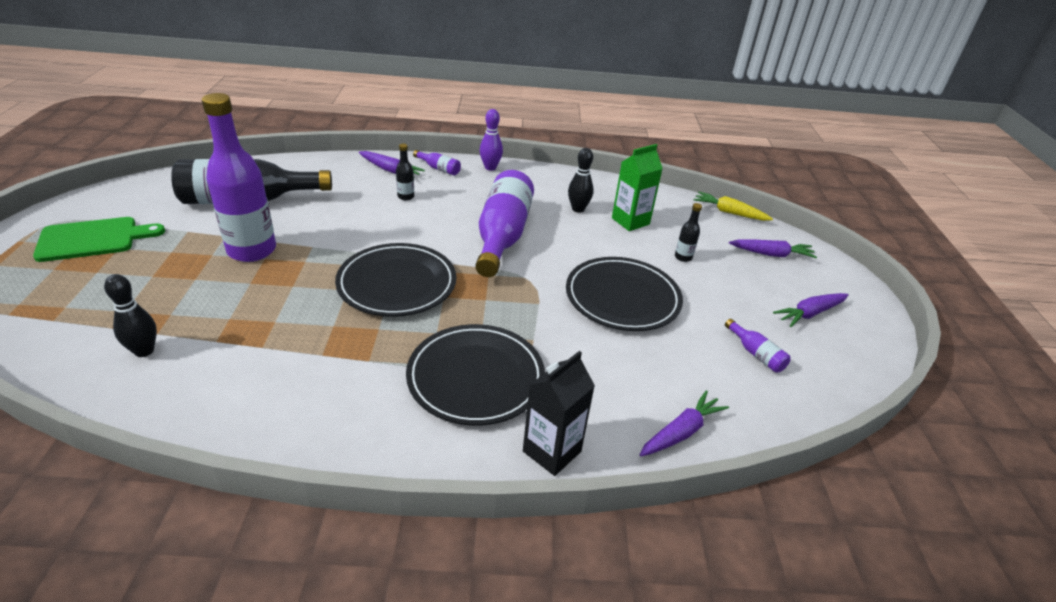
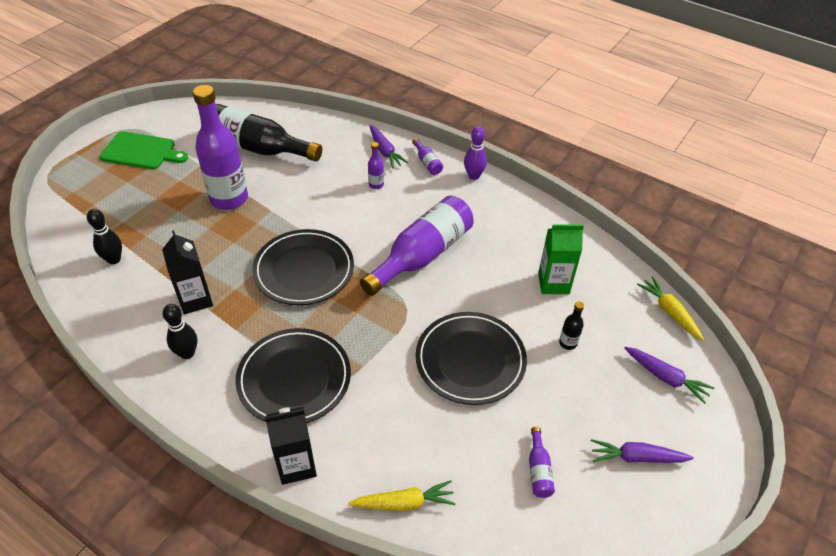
camera: 35 degrees right, 10 degrees up
black bottle [396,143,414,200] -> purple bottle [368,142,384,189]
black bowling pin [568,148,594,213] -> black bowling pin moved to [162,304,197,359]
purple carrot [639,390,729,456] -> yellow carrot [348,480,456,511]
none -> black carton [162,230,213,314]

